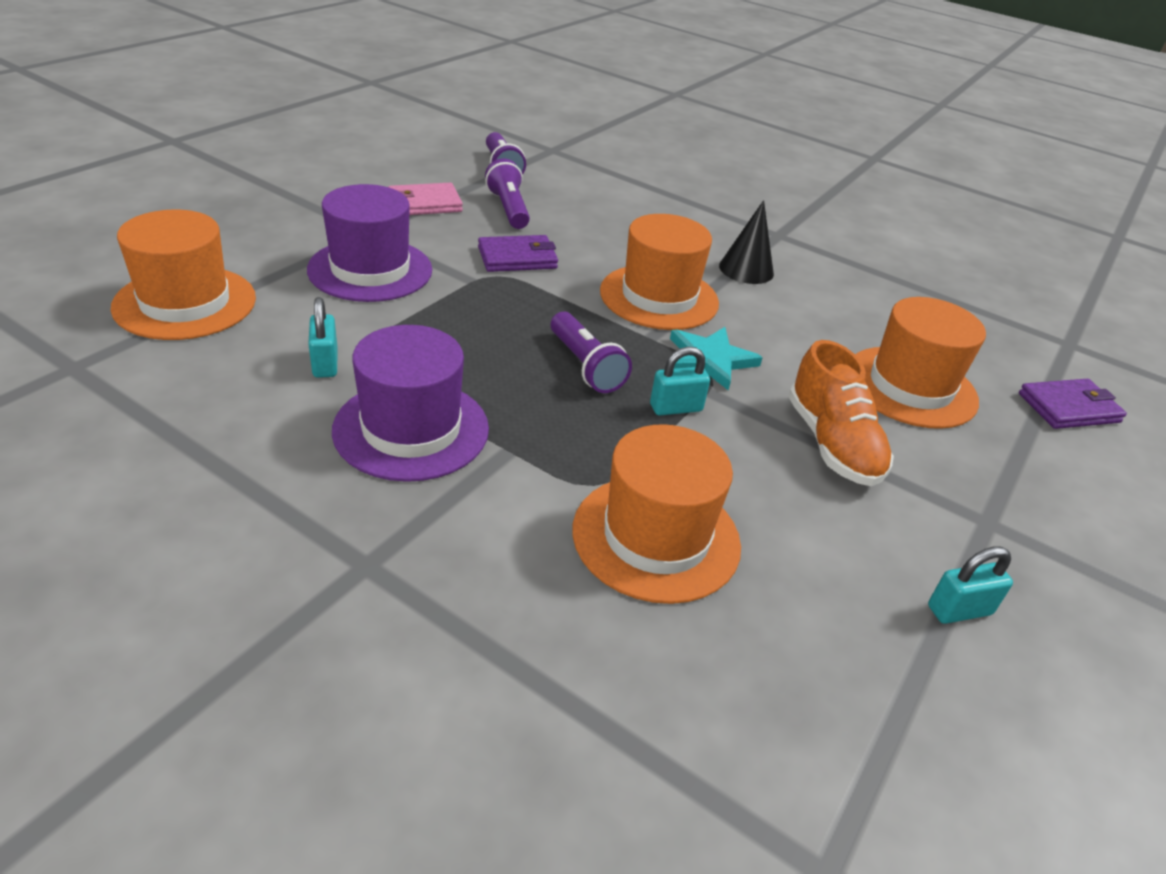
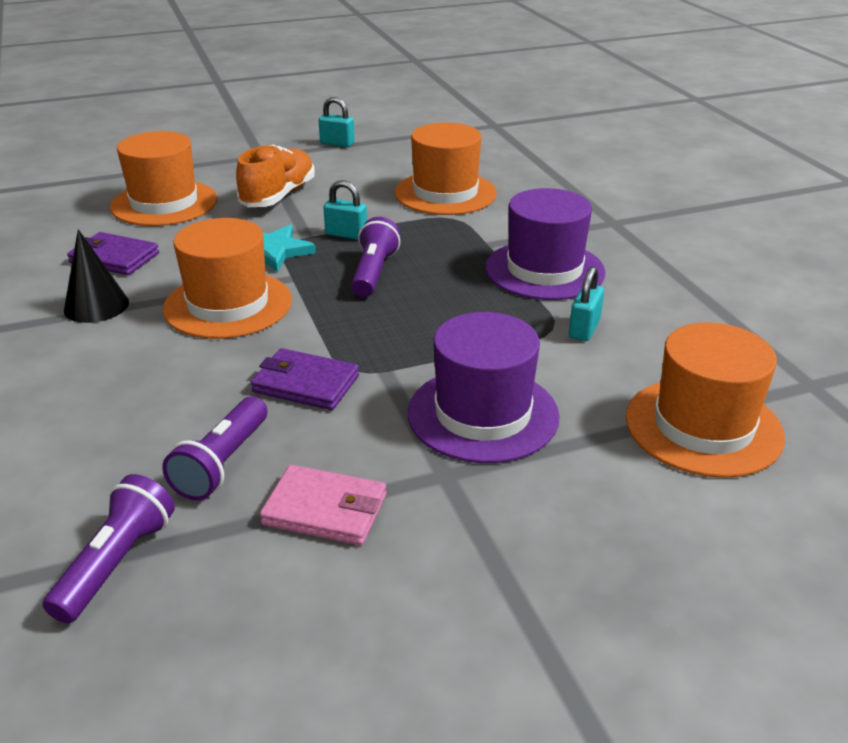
camera: 140 degrees left, 5 degrees down
purple wallet [1019,379,1127,429] -> purple wallet moved to [67,232,159,275]

